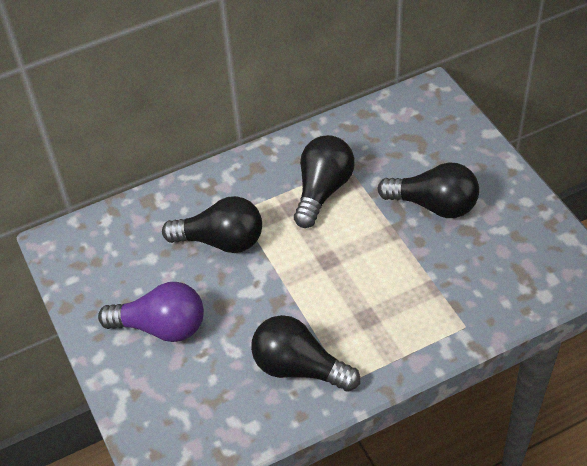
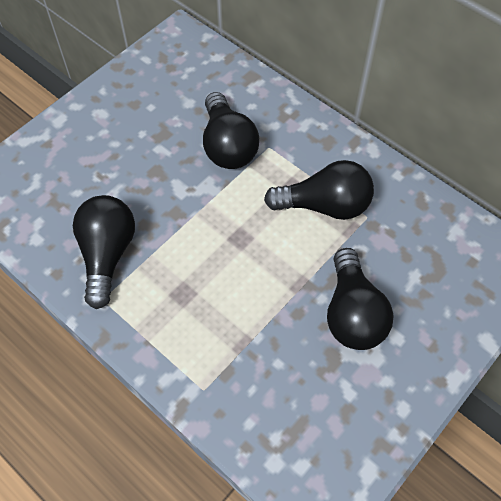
camera: 65 degrees right, 10 degrees up
purple light bulb [98,282,204,342] -> none

